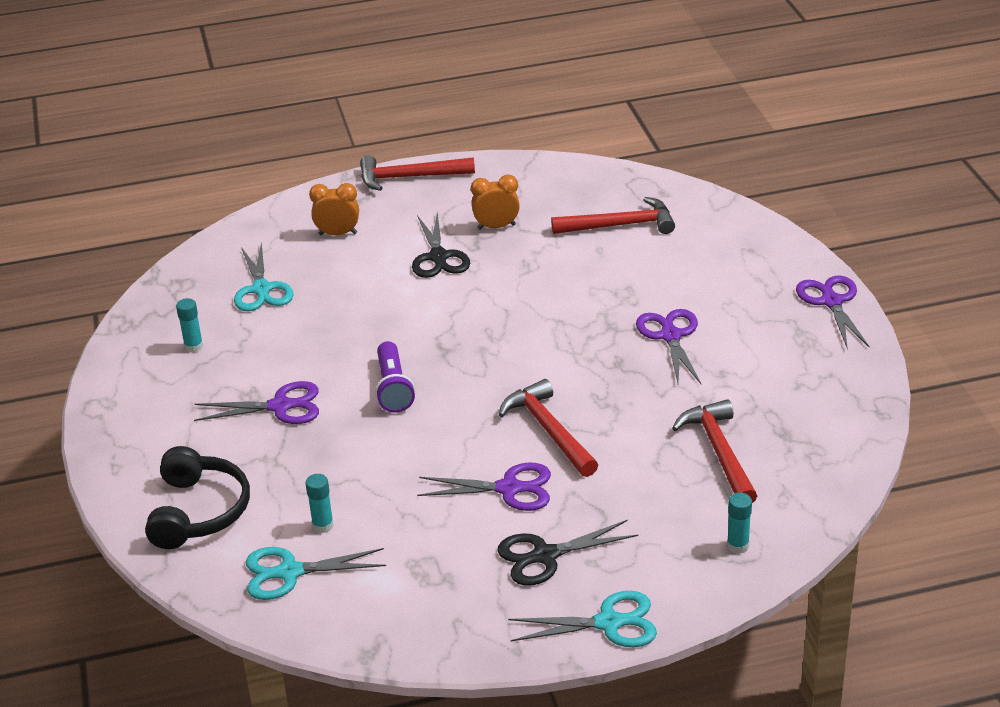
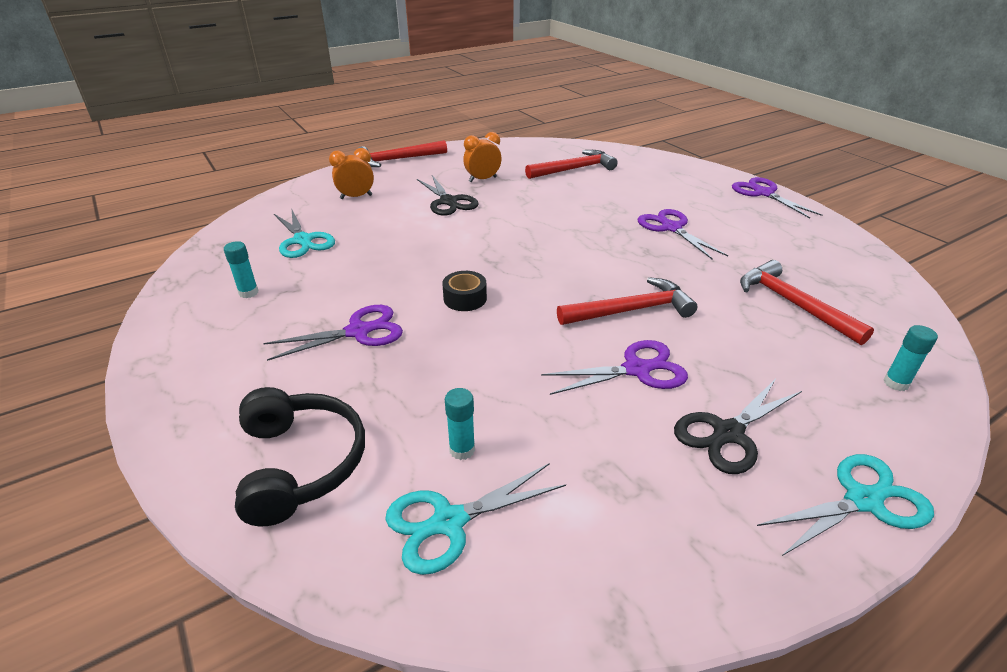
camera: 20 degrees left, 0 degrees up
purple flashlight [375,341,415,413] -> black tape [442,271,487,311]
red hammer [499,379,598,477] -> red hammer turned 120 degrees clockwise [557,277,698,325]

